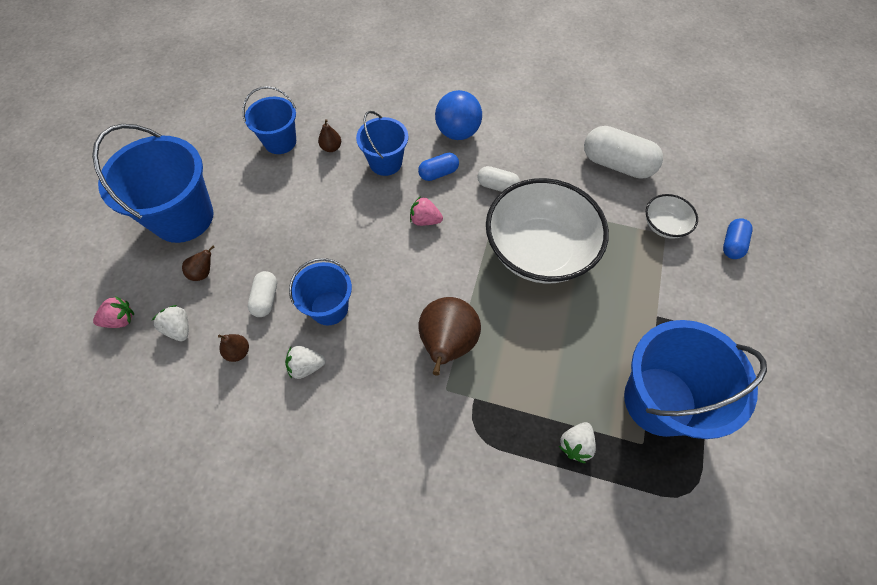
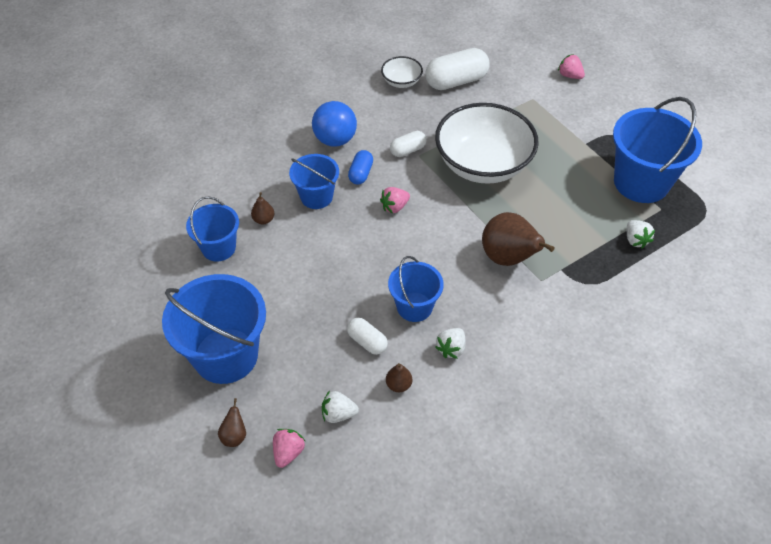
camera: 50 degrees left, 10 degrees down
brown pear [182,246,215,281] -> brown pear moved to [218,398,246,447]
white bowl [646,194,698,239] -> white bowl moved to [381,56,423,88]
blue capsule [723,218,752,259] -> pink strawberry [558,54,585,79]

